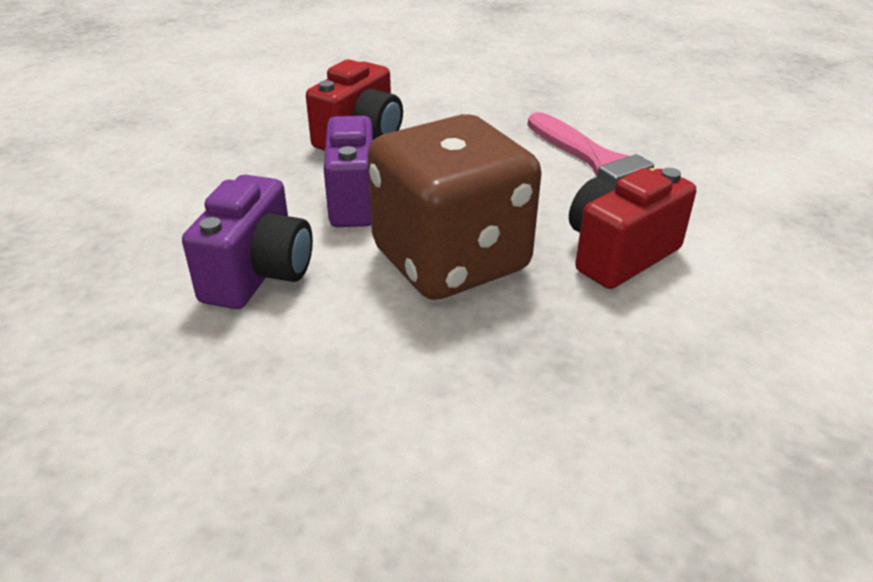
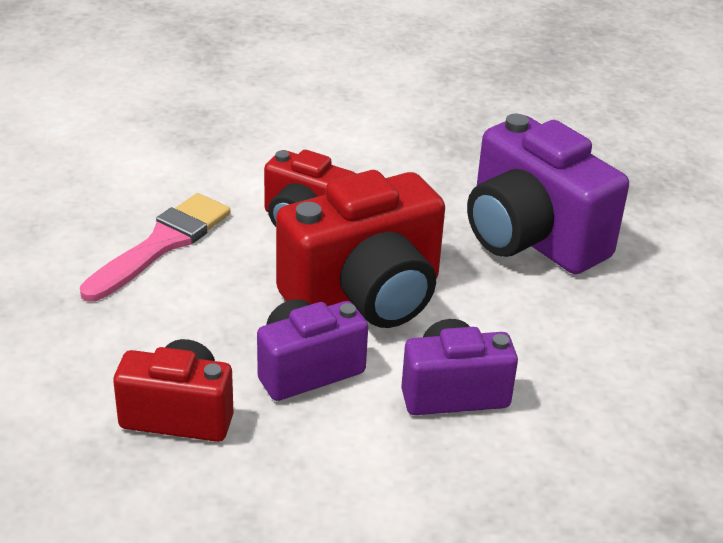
camera: 115 degrees left, 0 degrees up
brown dice [367,114,541,300] -> red camera [276,170,445,328]
none -> purple camera [467,114,629,274]

